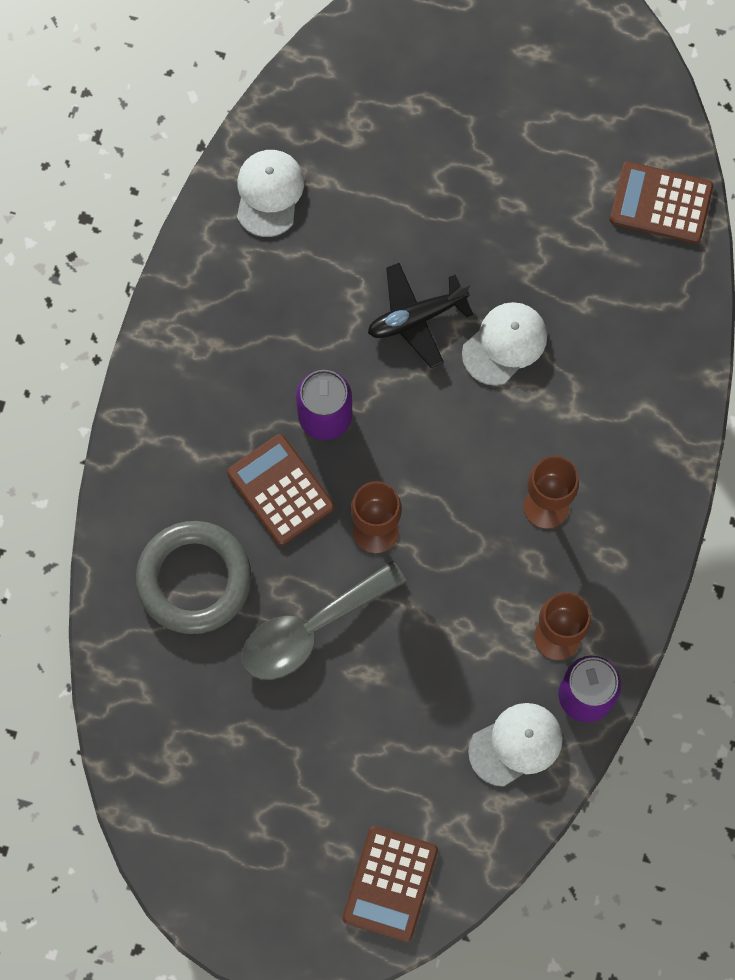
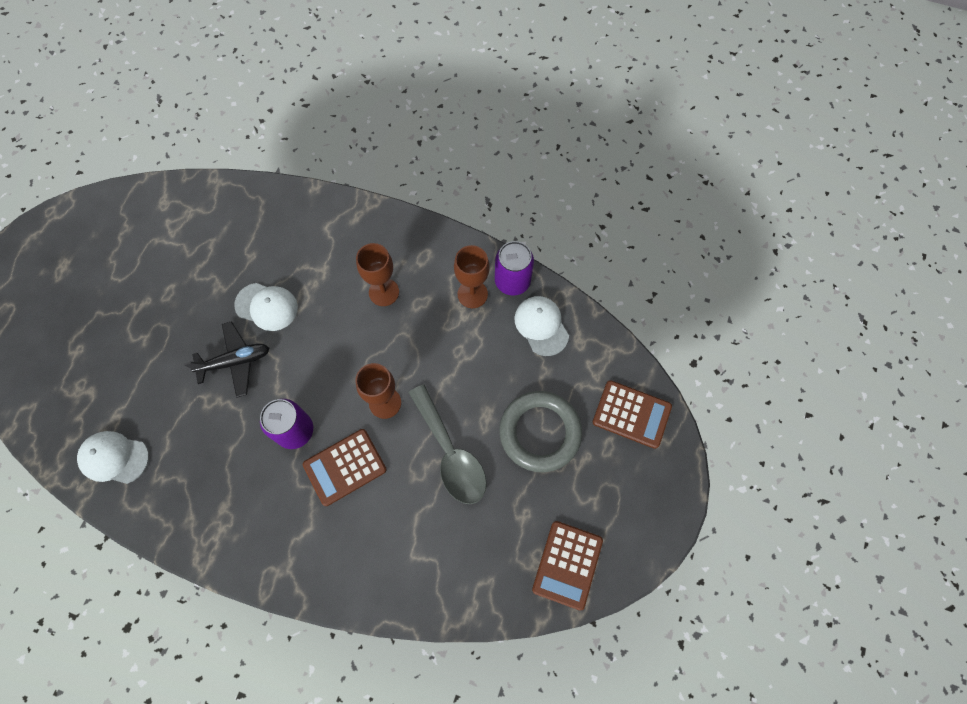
camera: 85 degrees left, 5 degrees down
grey ring [136,521,251,634] -> grey ring moved to [499,391,582,472]
black plane [368,263,473,368] -> black plane turned 90 degrees counterclockwise [184,321,269,398]
white cap [462,302,547,386] -> white cap turned 150 degrees clockwise [234,283,298,331]
brown calculator [610,161,713,244] -> brown calculator moved to [532,521,603,611]

